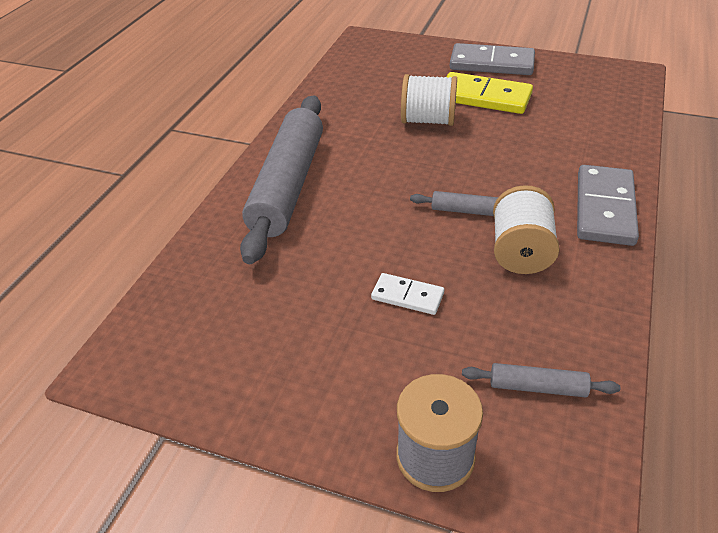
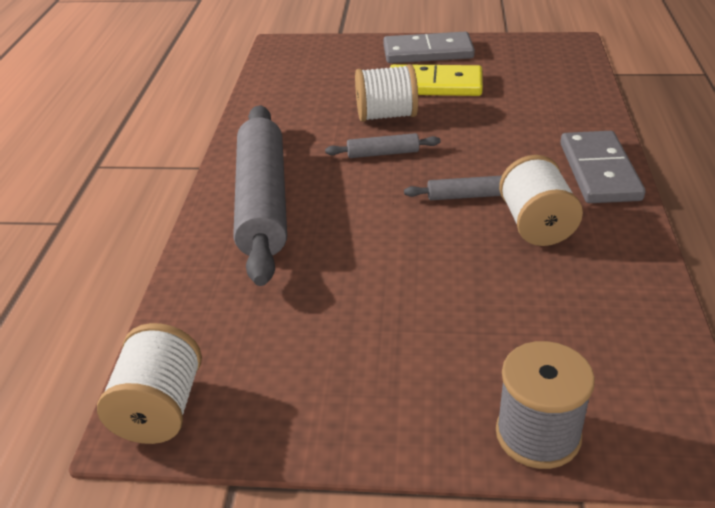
camera: 15 degrees left, 5 degrees down
white domino [371,273,444,315] -> none
grey rolling pin [462,363,621,397] -> grey rolling pin moved to [325,133,440,158]
none -> white spool [97,323,202,444]

